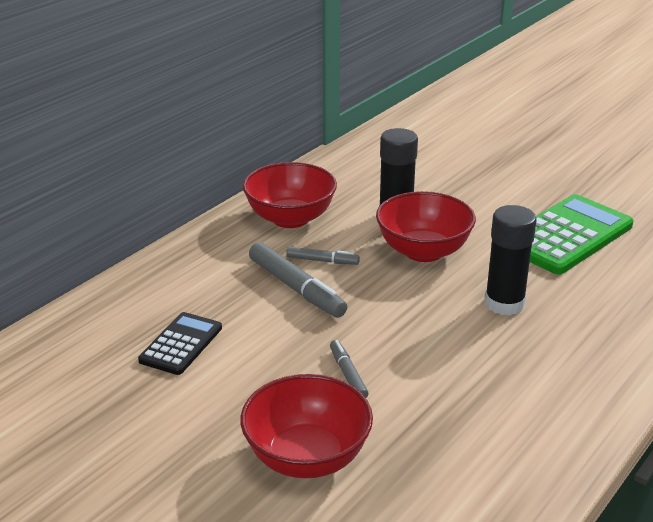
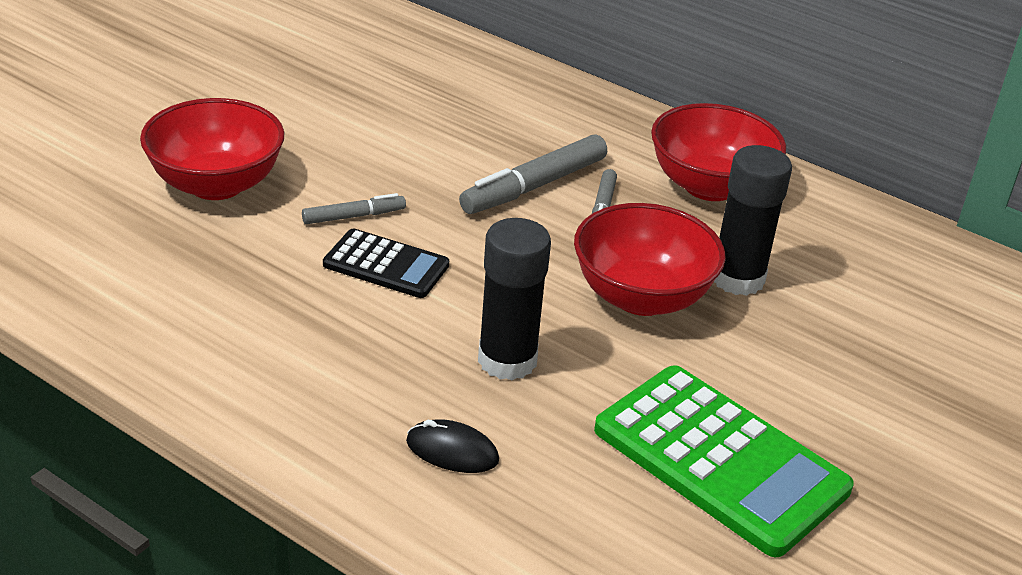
camera: 85 degrees right, 5 degrees up
black calculator [138,312,222,375] -> black calculator moved to [323,228,449,298]
none -> black mouse [406,419,499,473]

